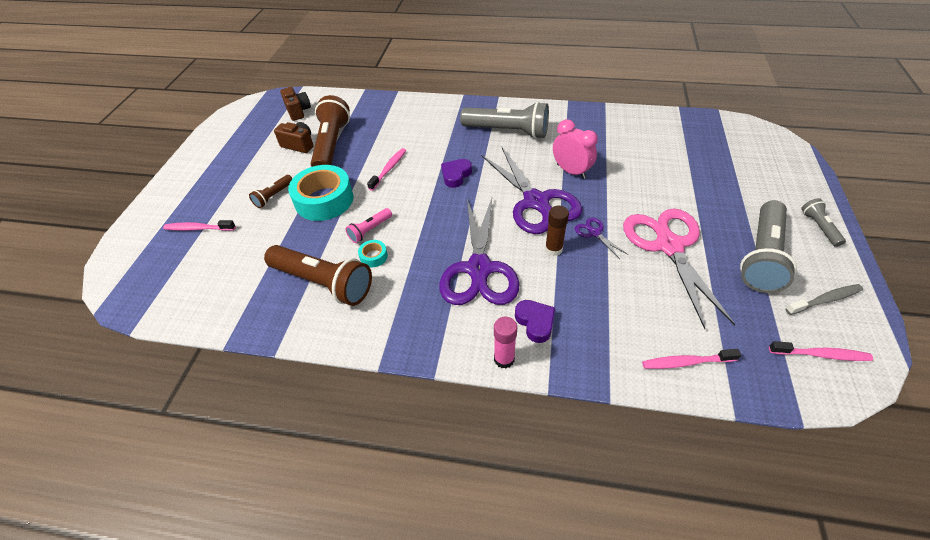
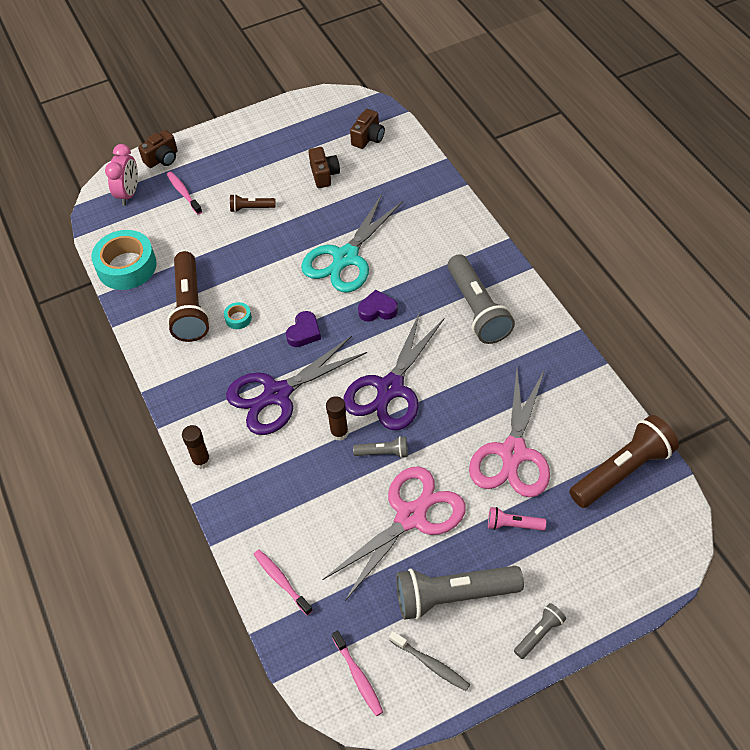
camera: 55 degrees right, 5 degrees up
turquoise tape [288,165,353,221] -> turquoise tape moved to [91,230,157,290]
brown flashlight [311,95,350,167] -> brown flashlight moved to [569,415,679,508]
pink flashlight [345,208,392,243] -> pink flashlight moved to [488,507,546,531]
pink toothbrush [367,148,406,191] -> turquoise scissors [301,194,403,293]
pink glue stick [494,317,517,368] -> brown glue stick [182,425,211,469]
purple heart [515,300,555,343] -> purple heart moved to [286,311,321,347]
pink clock [553,119,598,179] -> pink clock moved to [105,144,138,206]
purple scissors [575,217,627,259] -> grey flashlight [353,436,408,458]
none -> brown camera [138,130,178,168]
none -> pink scissors [469,369,550,497]

